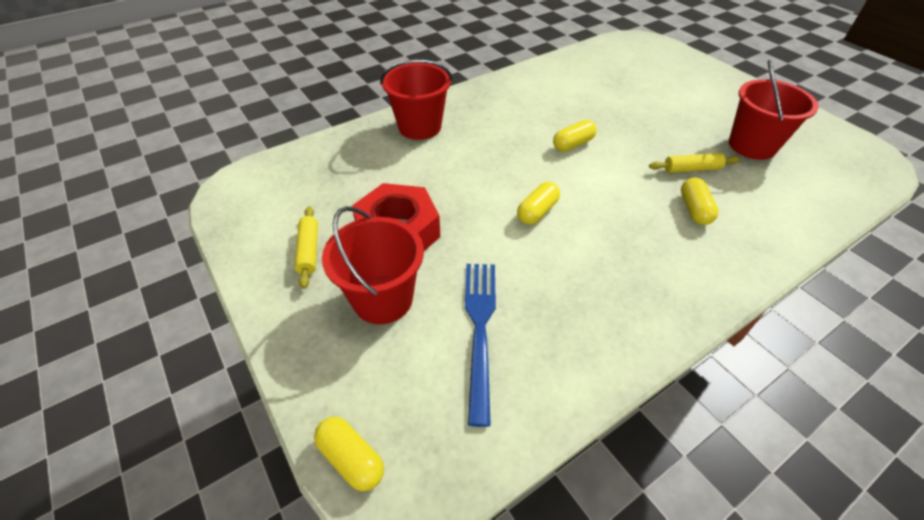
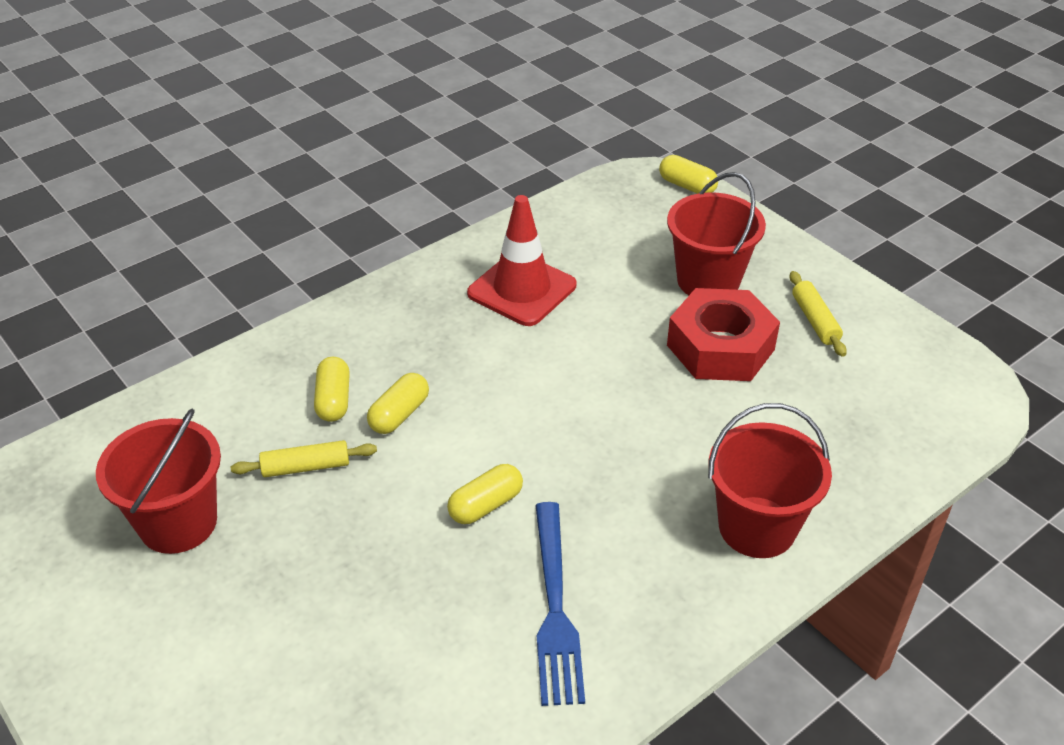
camera: 175 degrees right, 5 degrees down
blue fork [465,264,496,427] -> blue fork moved to [535,502,585,706]
yellow capsule [517,182,560,225] -> yellow capsule moved to [367,373,429,434]
none -> red traffic cone [467,195,576,326]

